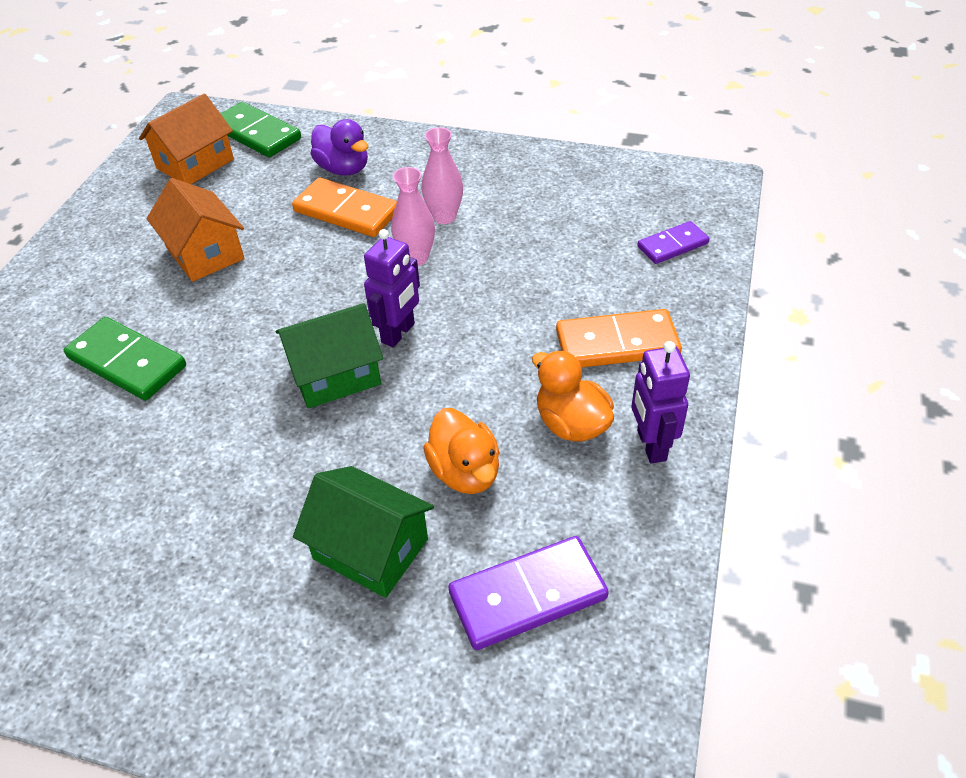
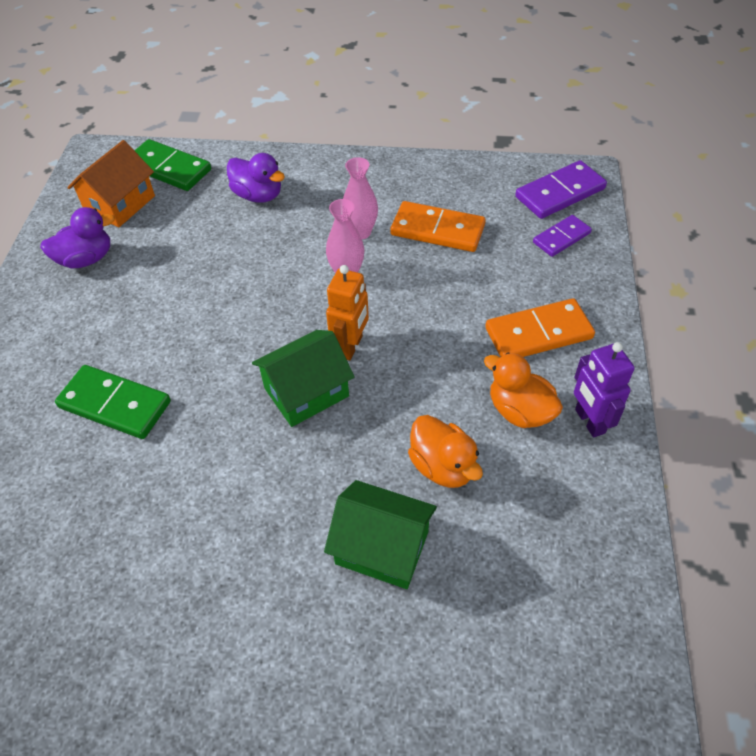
camera: 10 degrees left, 5 degrees up
orange house [147,178,244,282] -> none
orange domino [292,178,397,237] -> orange domino moved to [391,201,486,252]
purple robot [364,229,420,347] -> orange robot [326,265,369,361]
purple domino [448,536,609,650] -> purple domino moved to [515,160,607,219]
none -> purple duck [40,207,115,268]

